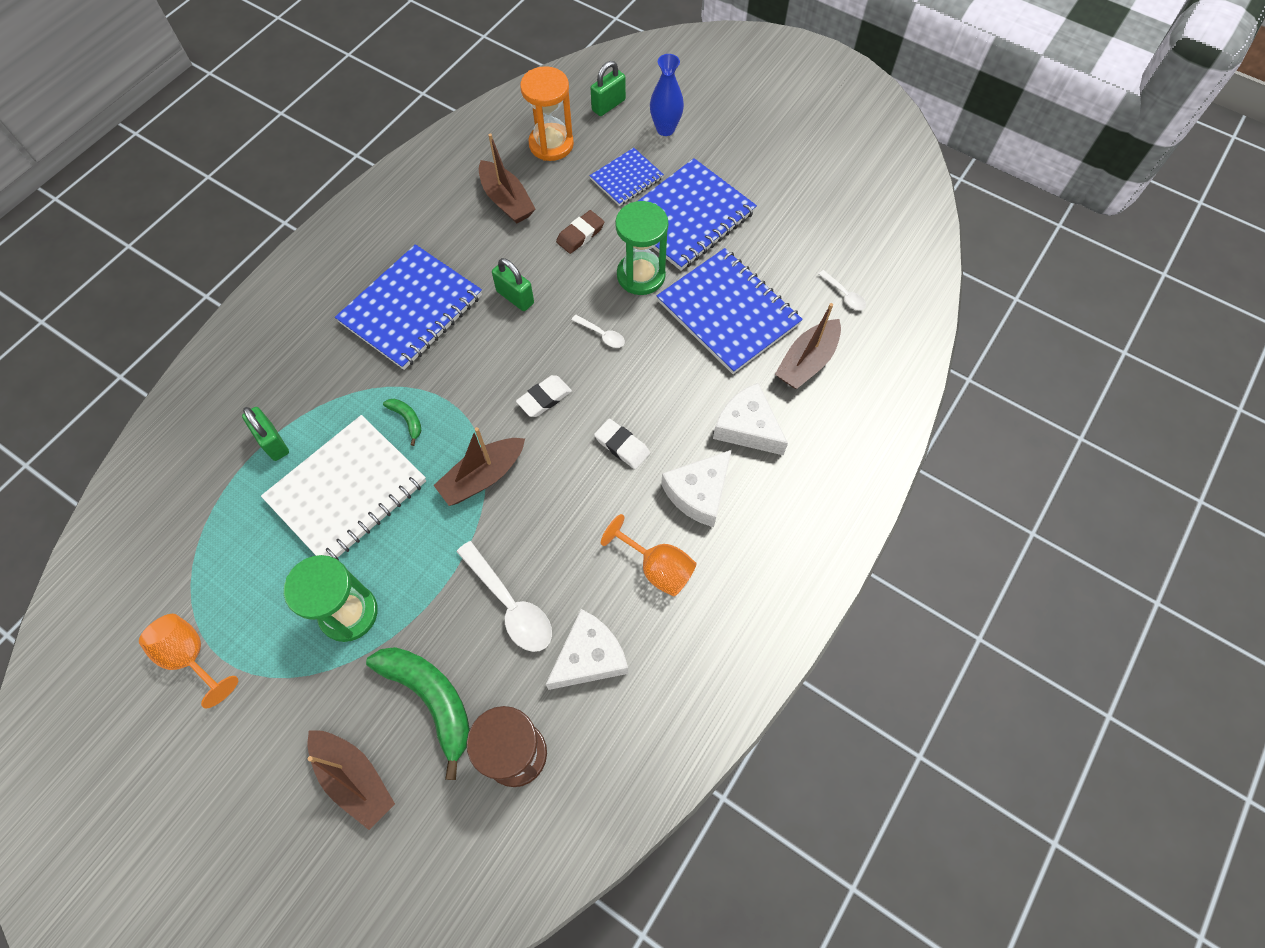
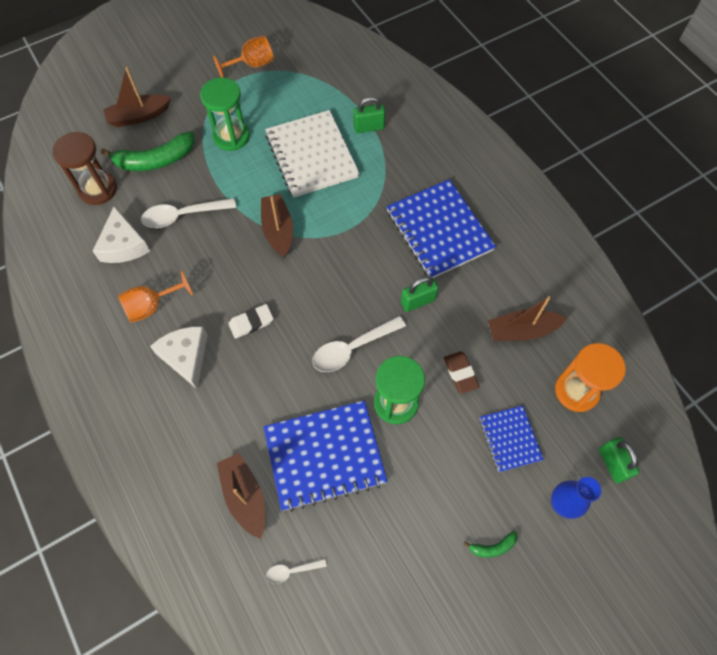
camera: 115 degrees right, 0 degrees up
green banana [383,399,422,446] -> green banana moved to [463,531,517,558]
white eraser [516,375,572,417] -> none
white spoon [572,315,625,348] -> white spoon [312,316,406,372], size x1.95
blue notebook [638,158,757,271] -> none
white cheese [713,383,788,455] -> none

